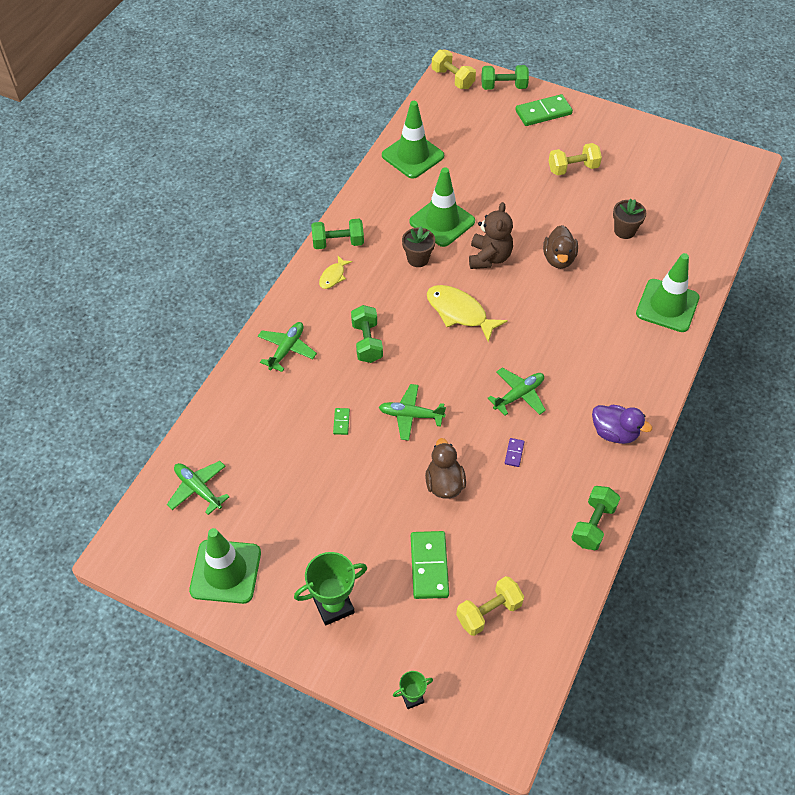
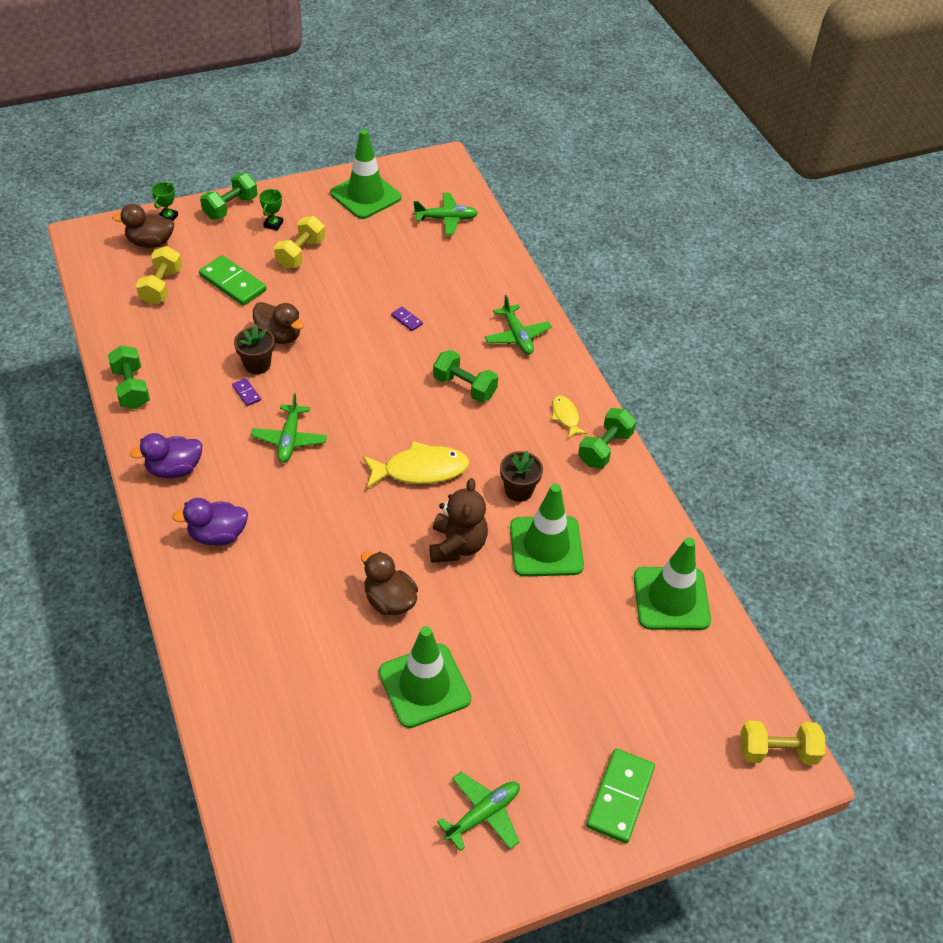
camera: 130 degrees right, 5 degrees down
green trophy [294,552,367,626] -> green trophy [259,189,283,230], size x0.54
green domino [333,408,350,435] -> purple domino [391,307,423,331]
green plane [379,384,446,441] -> green plane moved to [437,772,520,851]
brown teddy bear [469,202,513,269] -> brown teddy bear turned 135 degrees counterclockwise [429,478,488,563]
green dumbbell [481,65,529,90] -> green dumbbell moved to [200,173,257,219]
yellow dumbbell [549,143,602,176] -> yellow dumbbell moved to [274,216,325,269]
brown flower pot [613,199,646,239] -> brown flower pot moved to [234,325,275,374]
green traffic cone [636,253,700,332] -> green traffic cone moved to [379,626,471,728]
none -> brown duck [112,204,174,248]
none -> purple duck [172,498,248,546]

